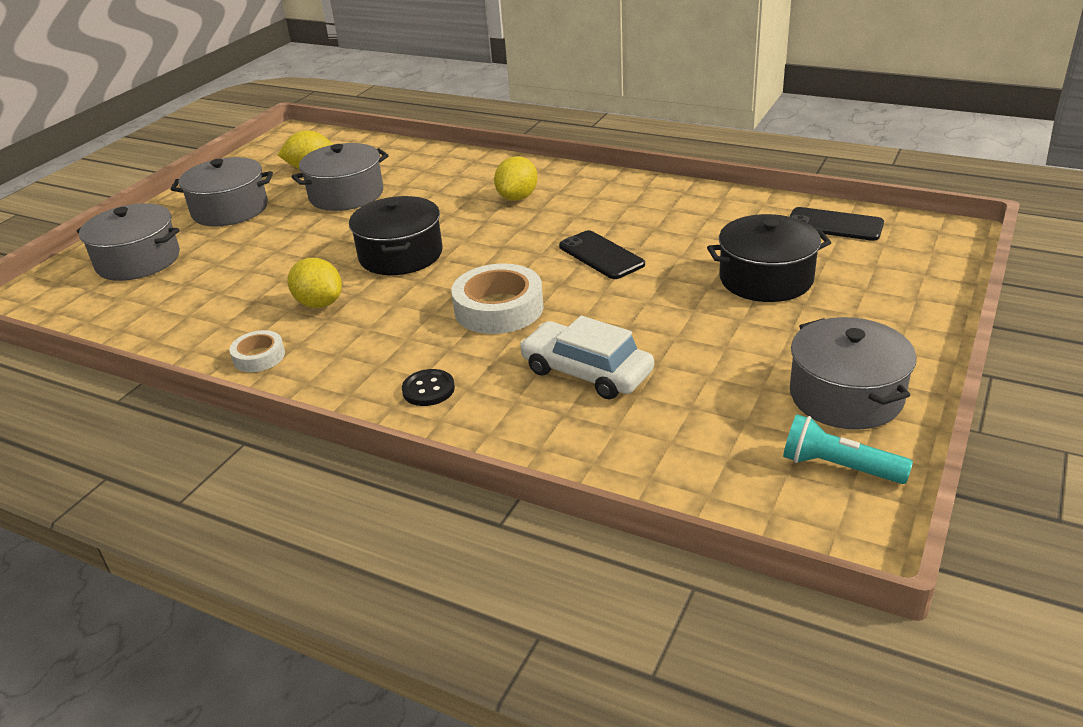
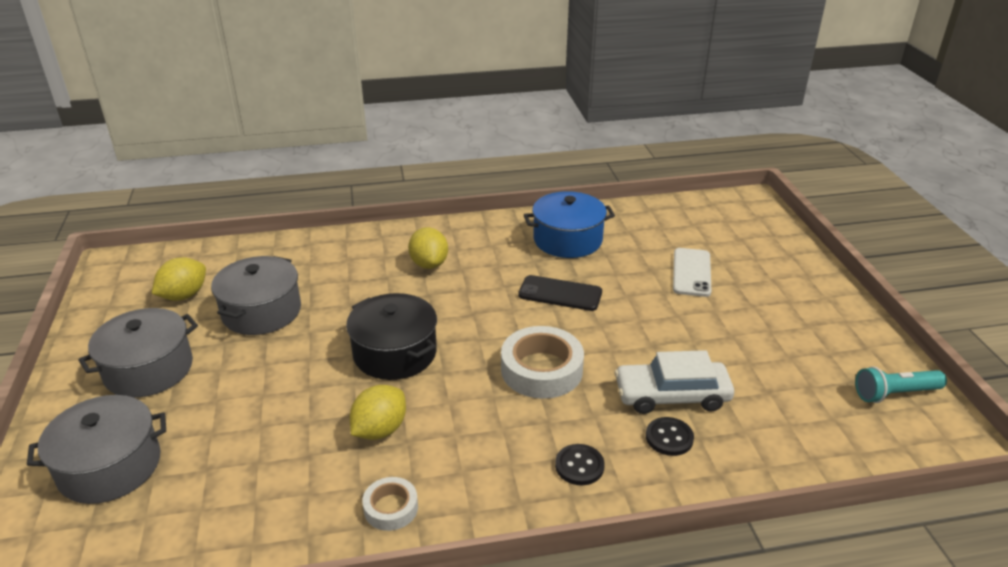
camera: 40 degrees left, 0 degrees up
yellow lemon [288,258,342,308] -> yellow lemon turned 60 degrees counterclockwise [350,385,406,440]
black pot [707,214,831,302] -> white phone [673,248,711,297]
black phone [790,207,884,241] -> none
grey pot [790,317,916,430] -> none
none -> blue pot [524,191,615,258]
none -> black button [646,417,694,456]

